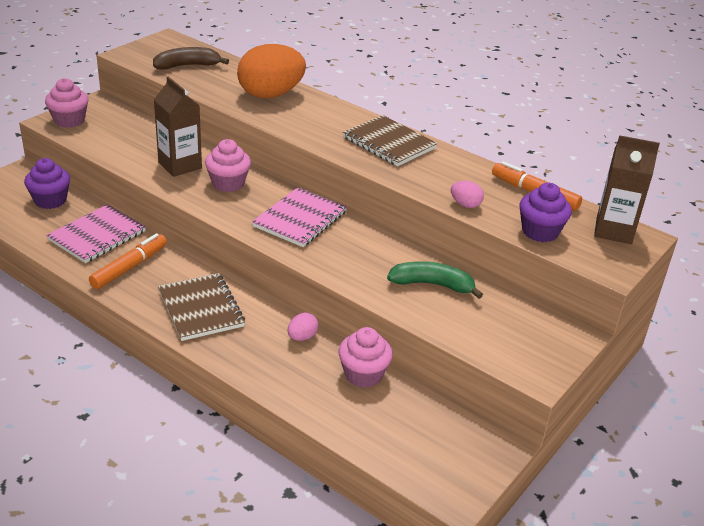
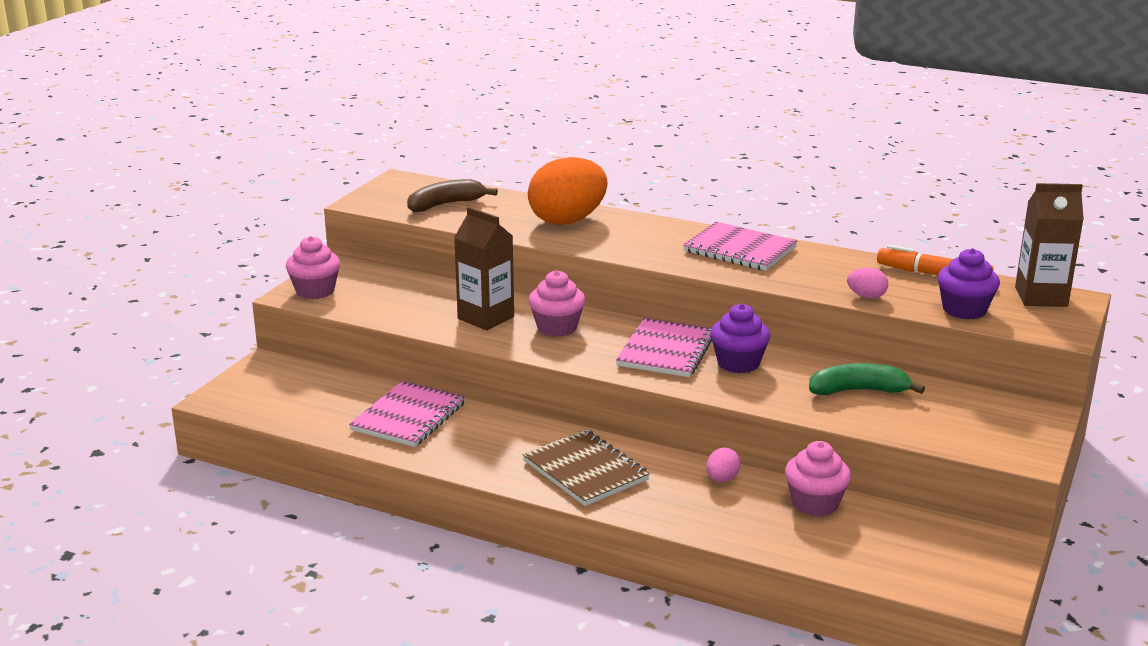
camera: 10 degrees left, 10 degrees down
purple cupcake [24,158,70,209] -> purple cupcake moved to [710,304,770,373]
orange marker [89,233,167,289] -> none
brown notebook [343,115,438,166] -> pink notebook [683,222,797,271]

